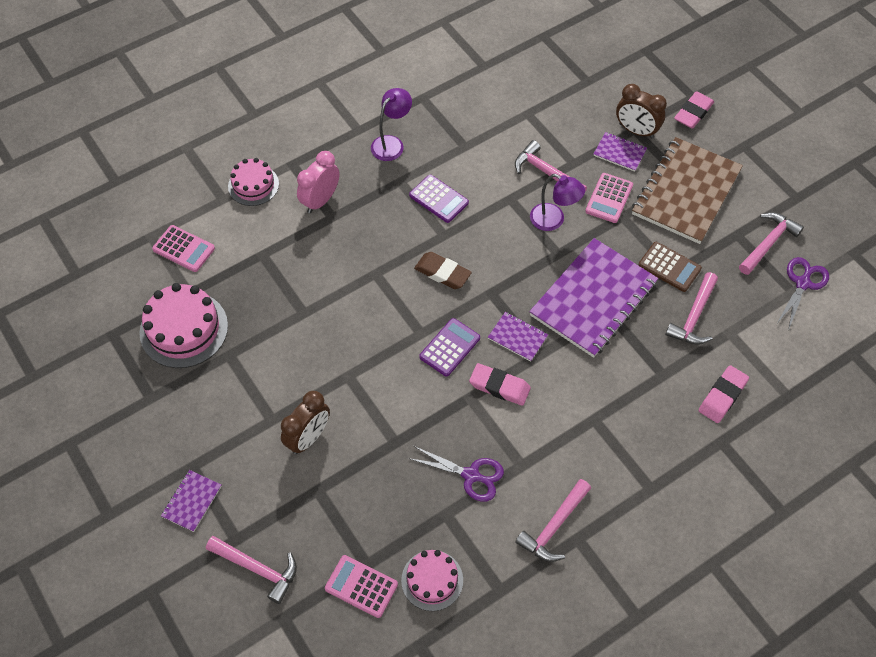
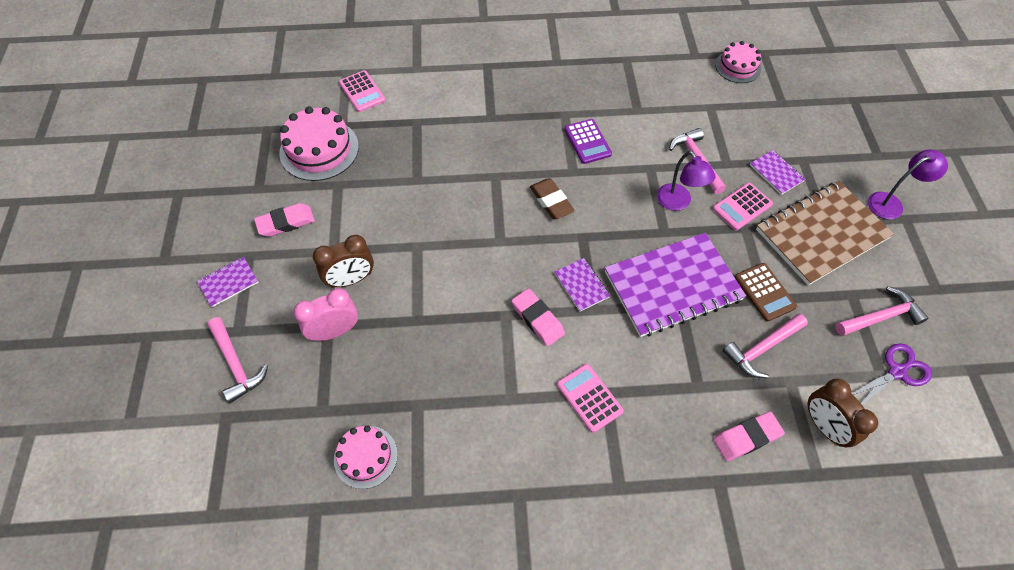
camera: 30 degrees right, 0 degrees up
pink cake [228,158,279,206] -> pink cake moved to [715,41,761,83]
pink clock [297,151,340,213] -> pink clock moved to [293,288,358,341]
pink calculator [325,555,398,618] -> pink calculator moved to [557,364,624,433]
purple lamp [371,88,412,161] -> purple lamp moved to [868,149,948,219]
purple scissors [408,446,504,502] -> none
purple calculator [419,318,480,377] -> none
pink hammer [515,479,591,562] -> none
brown clock [616,84,667,139] -> brown clock moved to [808,379,878,447]
pink eraser [674,91,714,128] -> pink eraser moved to [254,203,315,237]

